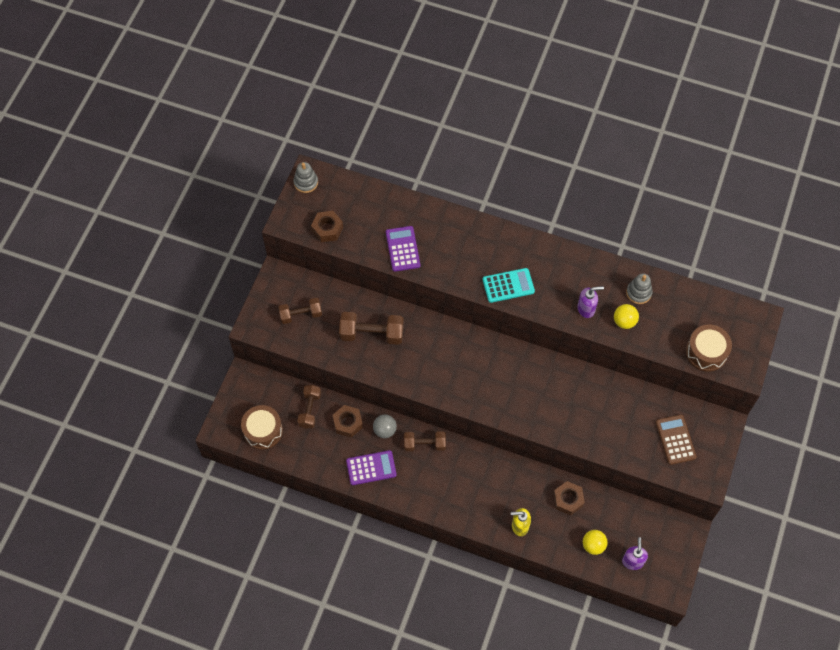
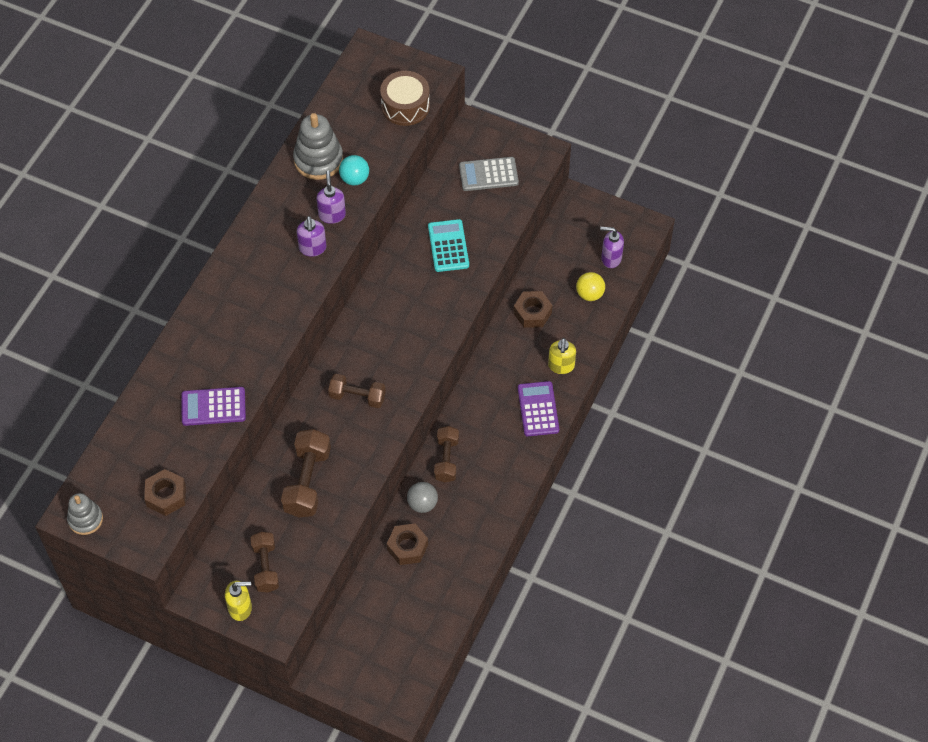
camera: 85 degrees left, 5 degrees down
brown drum [241,405,283,450] -> none
brown dumbbell [297,385,321,428] -> brown dumbbell moved to [328,374,386,408]
purple calculator [346,450,397,485] -> purple calculator moved to [518,381,559,436]
turquoise calculator [482,268,535,303] -> turquoise calculator moved to [428,219,469,272]
yellow ball [614,304,639,329] -> turquoise ball [339,155,369,186]
grey stacking toy [626,273,652,304] -> grey stacking toy [293,113,343,180], size x1.60
brown calculator [655,415,697,465] -> grey calculator [459,157,519,191]
none -> yellow soap dispenser [225,581,252,621]
none -> purple soap dispenser [297,216,326,257]

